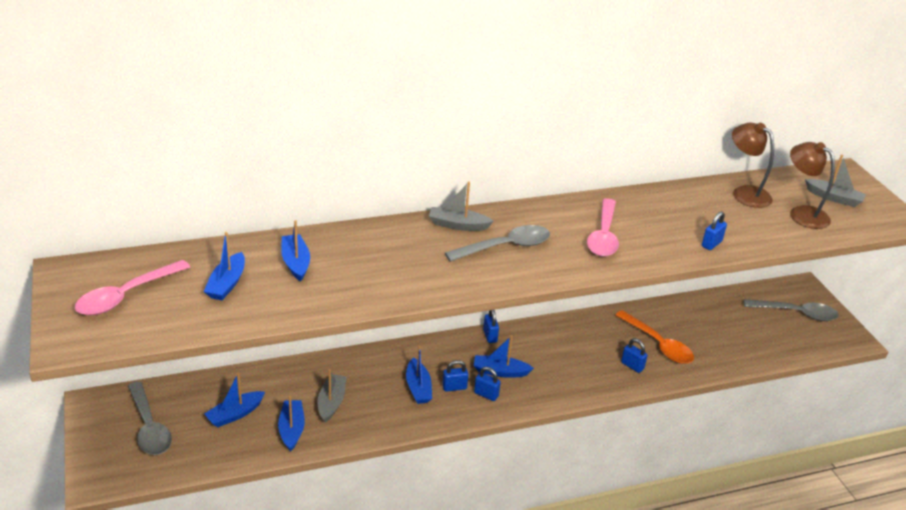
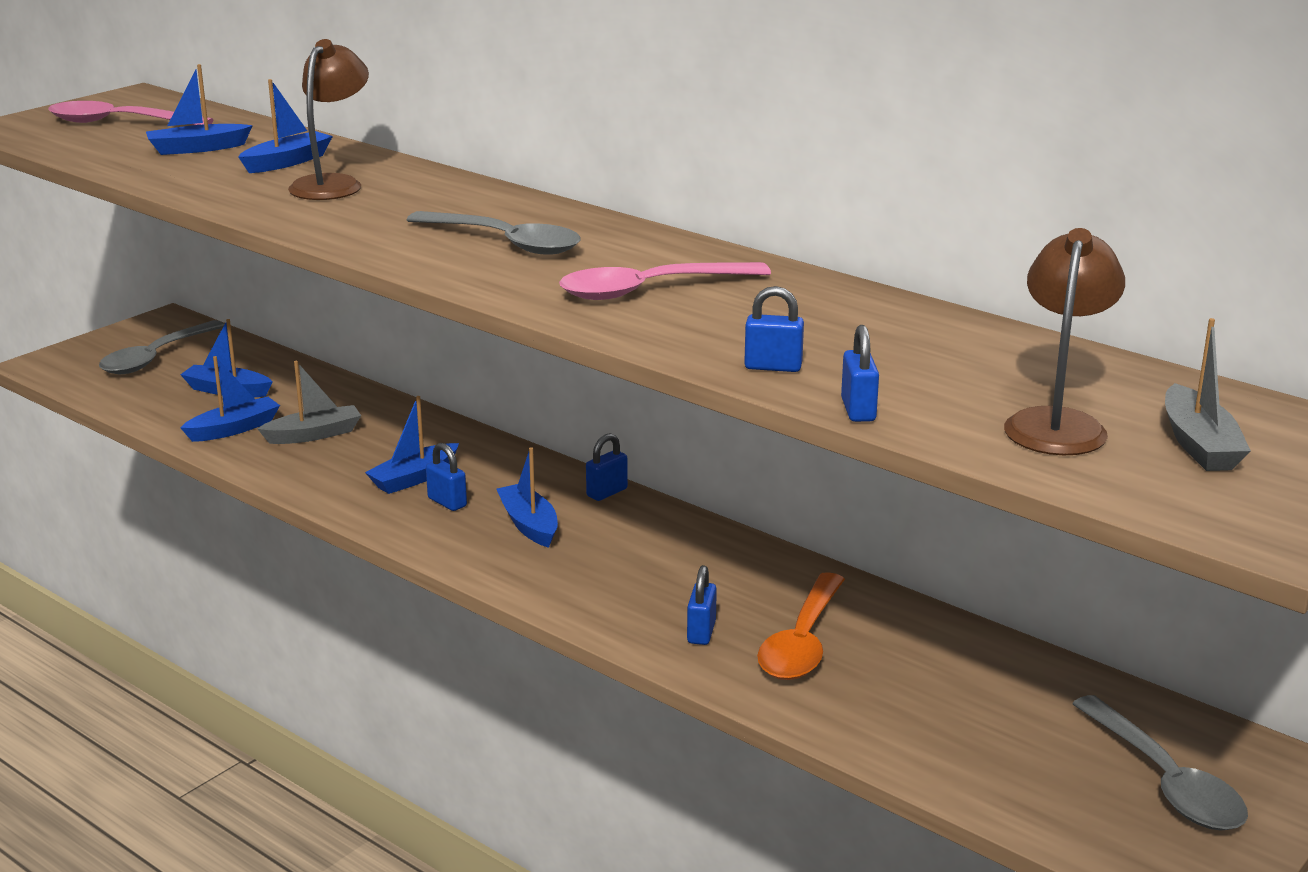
camera: 60 degrees right, 10 degrees down
grey boat [429,181,494,231] -> none
blue padlock [474,367,501,401] -> blue padlock moved to [841,325,879,422]
brown lamp [732,123,774,208] -> brown lamp moved to [288,39,369,200]

